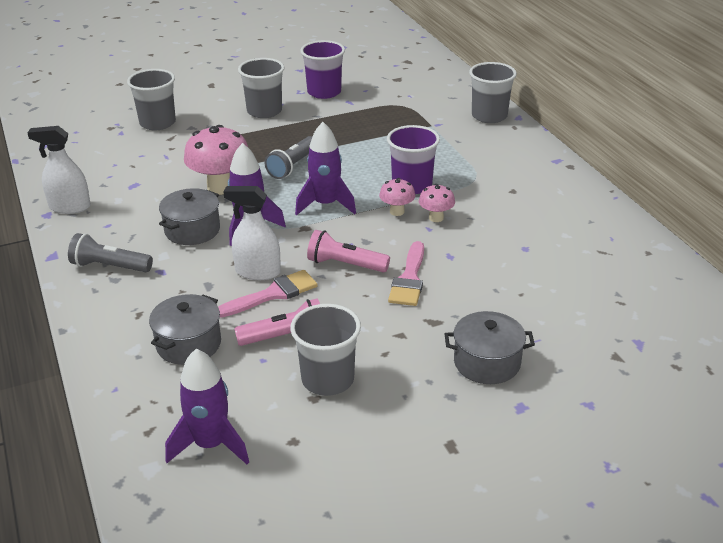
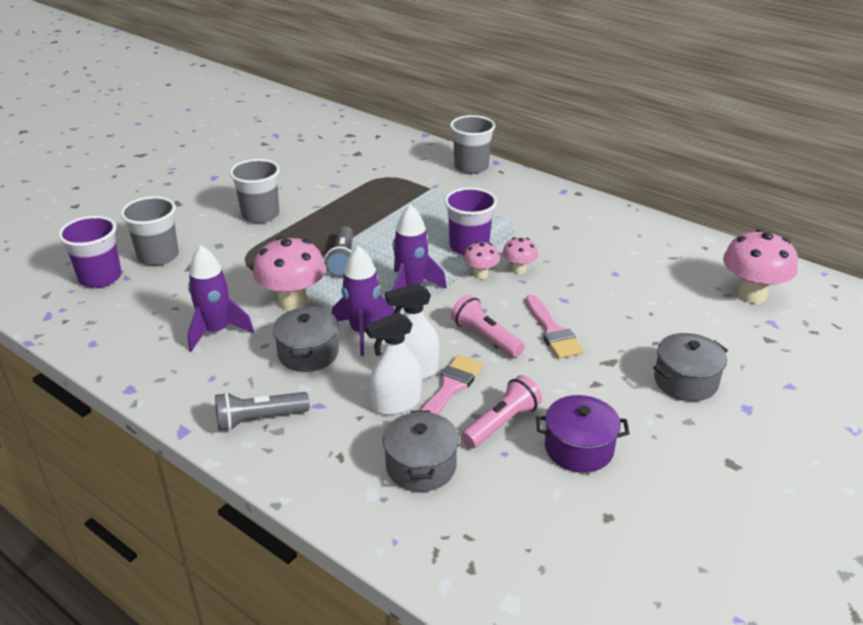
camera: 30 degrees left, 0 degrees up
white spray bottle [27,126,91,214] -> white spray bottle moved to [365,312,421,415]
purple rocket [165,349,249,464] -> purple rocket moved to [187,245,254,352]
grey cup [290,304,361,396] -> purple pot [536,395,630,473]
purple cup [300,40,345,99] -> purple cup moved to [58,216,122,288]
pink flashlight [307,230,390,272] -> pink flashlight turned 60 degrees clockwise [451,295,525,357]
none -> pink mushroom [723,229,798,304]

